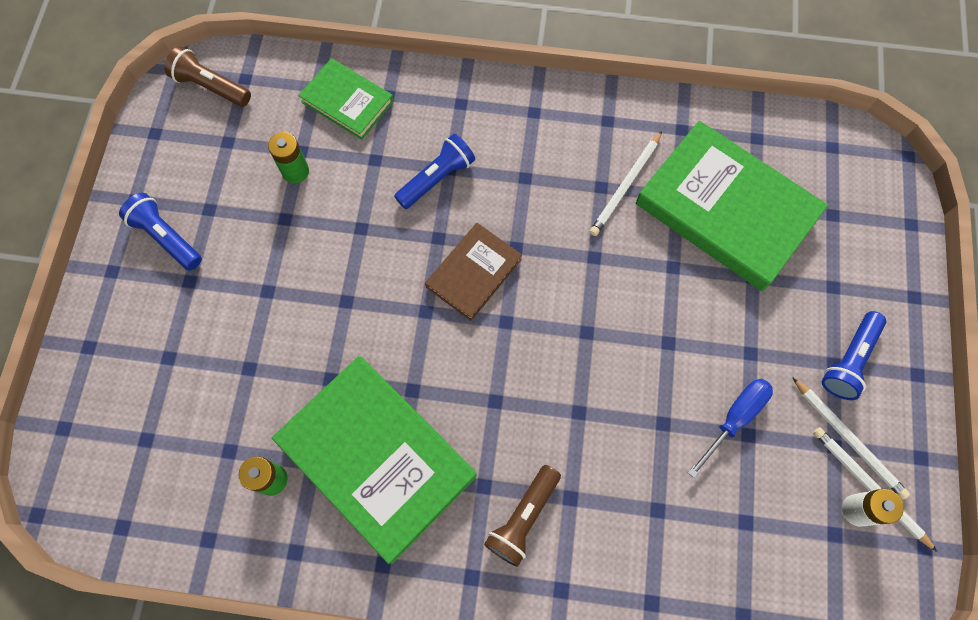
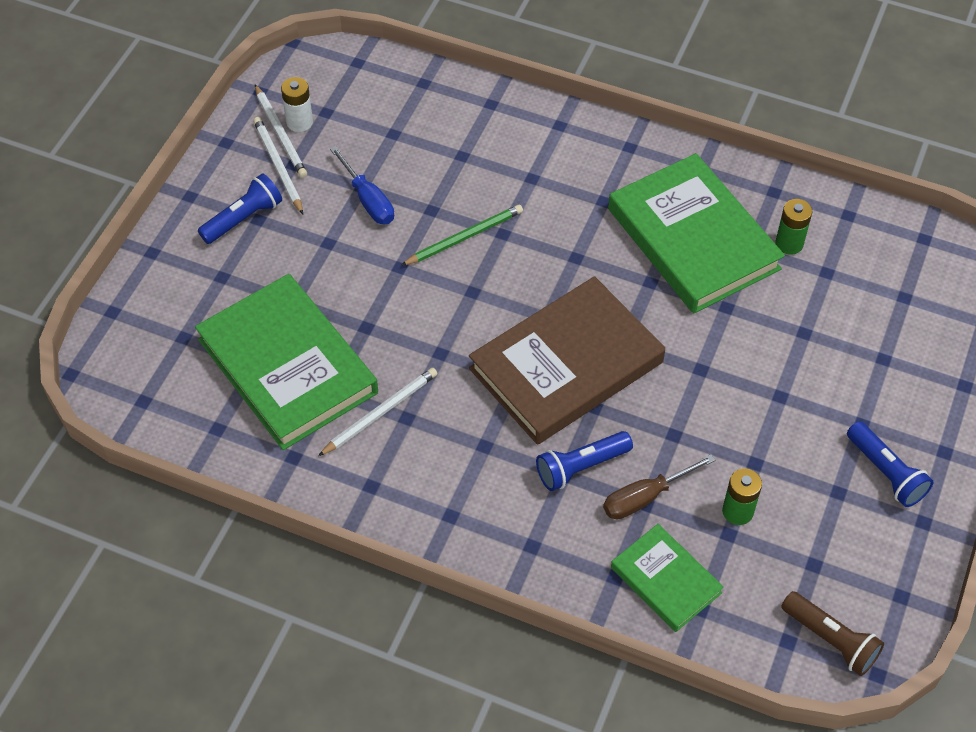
camera: 165 degrees left, 15 degrees down
brown book [425,223,522,321] -> brown book [469,276,665,445], size x1.87
brown flashlight [484,465,561,567] -> none
blue screwdriver [688,378,773,478] -> blue screwdriver turned 90 degrees counterclockwise [330,146,394,224]
none -> green pencil [401,205,523,266]
none -> brown screwdriver [603,454,715,519]

